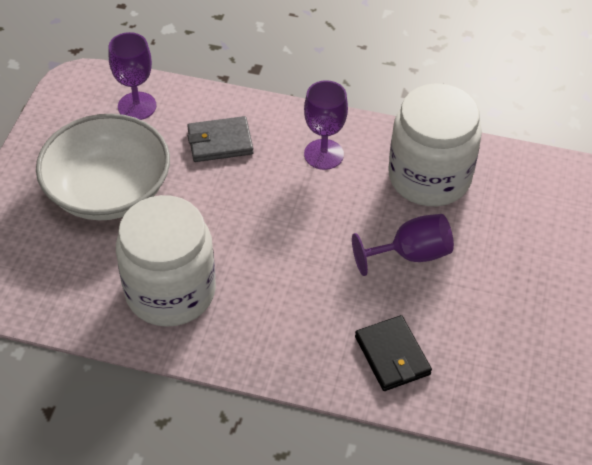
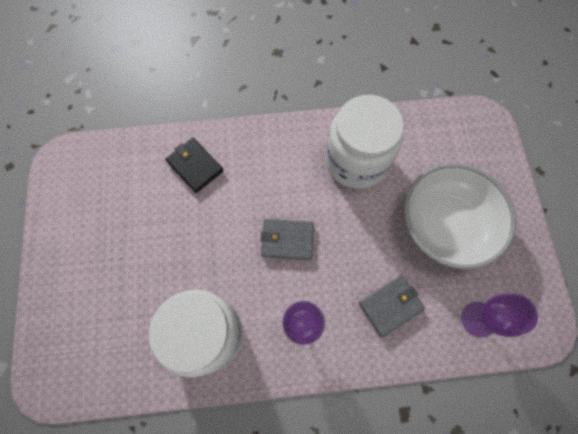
camera: 160 degrees right, 20 degrees up
purple goblet [352,214,454,276] -> none
none -> grey wallet [261,219,314,260]

